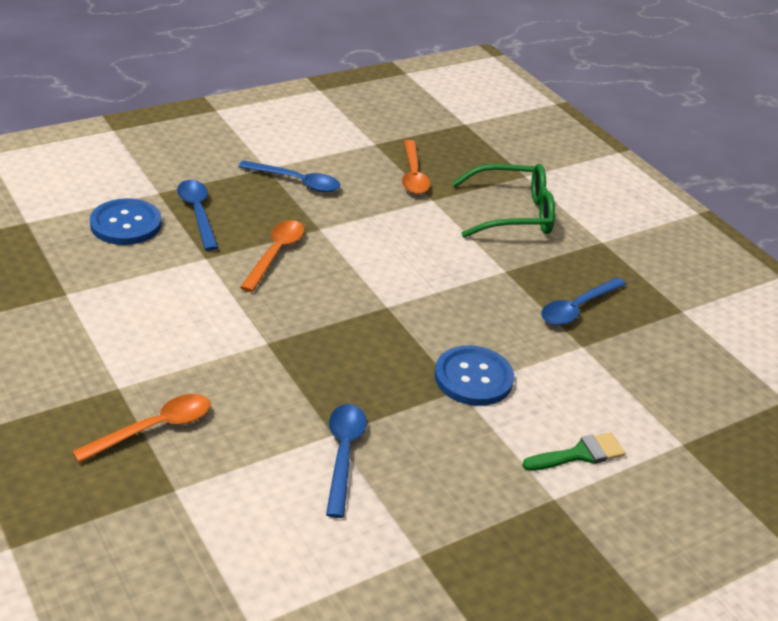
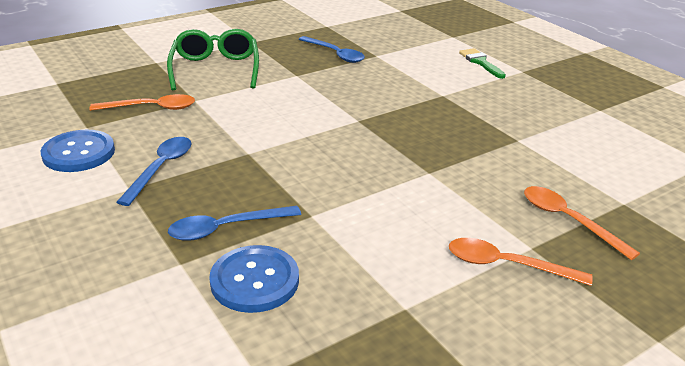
camera: 90 degrees left, 5 degrees down
orange spoon [240,220,304,292] -> orange spoon moved to [449,238,593,286]
blue spoon [326,404,367,518] -> none
blue button [434,345,514,406] -> blue button moved to [41,130,115,172]

